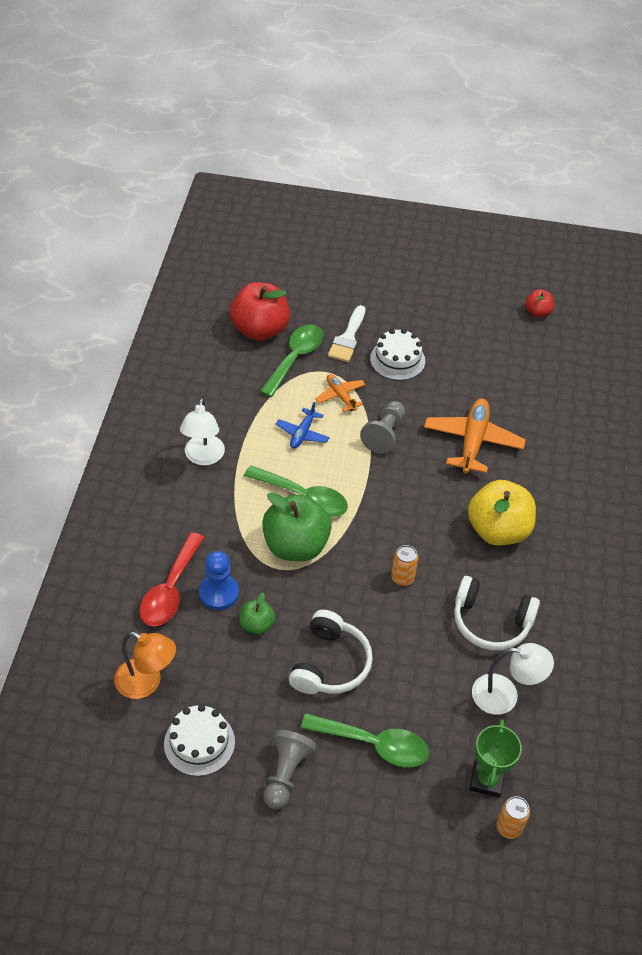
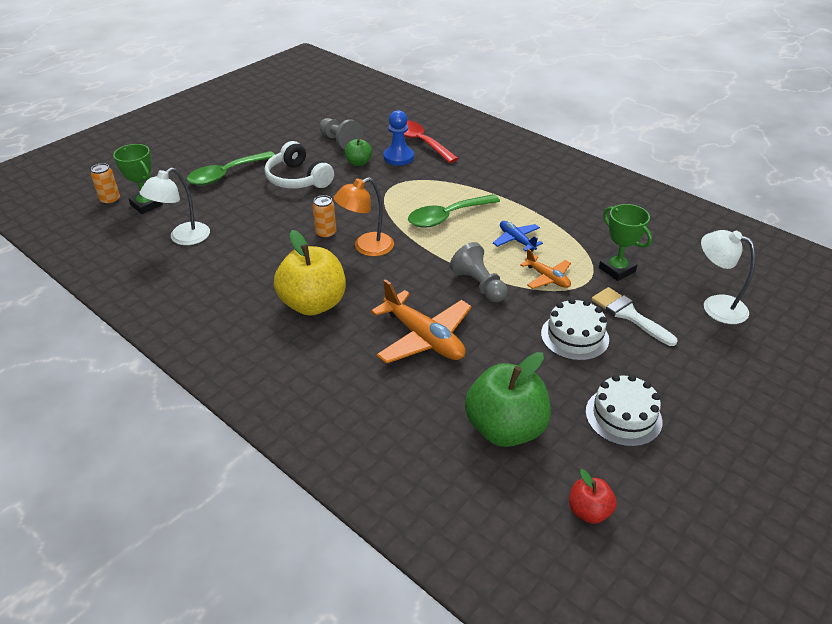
camera: 125 degrees right, 10 degrees down
orange lamp [114,632,176,699] -> orange lamp moved to [333,177,394,256]
white cake [164,704,235,776] -> white cake moved to [585,374,662,447]
white lamp [180,398,225,465] -> white lamp moved to [701,230,755,324]
red apple [230,282,290,341] -> none
green spoon [260,324,323,397] -> green trophy [599,204,652,281]
green apple [262,492,332,561] -> green apple moved to [465,352,551,447]
grey pawn [263,730,316,810] -> grey pawn moved to [319,118,363,150]
orange plane [315,374,366,412] -> orange plane turned 45 degrees clockwise [520,249,571,289]
white headphones [454,576,540,650] -> none

